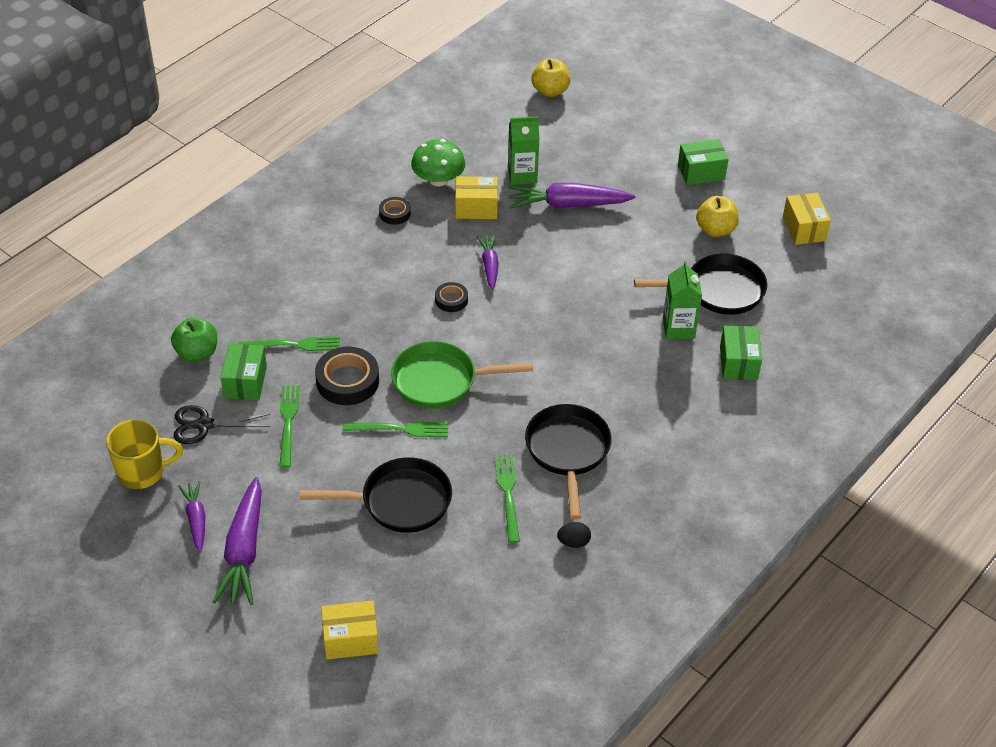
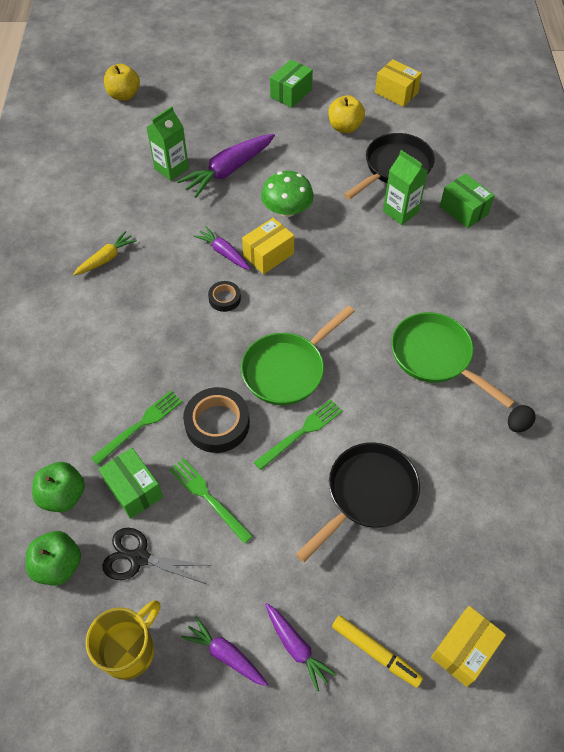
camera: 40 degrees left, 10 degrees up
black scissors [174,405,271,444] -> black scissors turned 60 degrees clockwise [102,528,212,584]
purple carrot [213,477,262,605] -> purple carrot [265,603,337,692], size x0.58
black tape [379,197,411,225] -> yellow carrot [73,231,137,276]
green mushroom [411,139,466,186] -> green mushroom moved to [261,171,314,217]
yellow box [455,176,498,219] -> yellow box moved to [242,217,294,274]
green fork [494,455,520,543] -> none
black pan [525,404,612,519] -> green pan [391,312,515,408]
none -> green apple [26,531,81,586]
none -> yellow marker [332,615,423,688]

